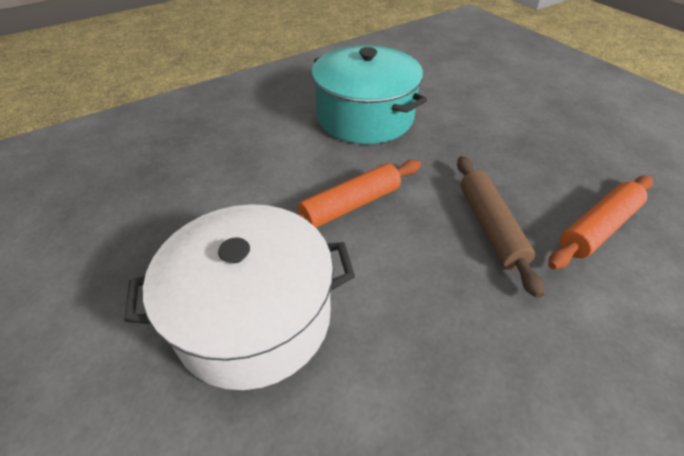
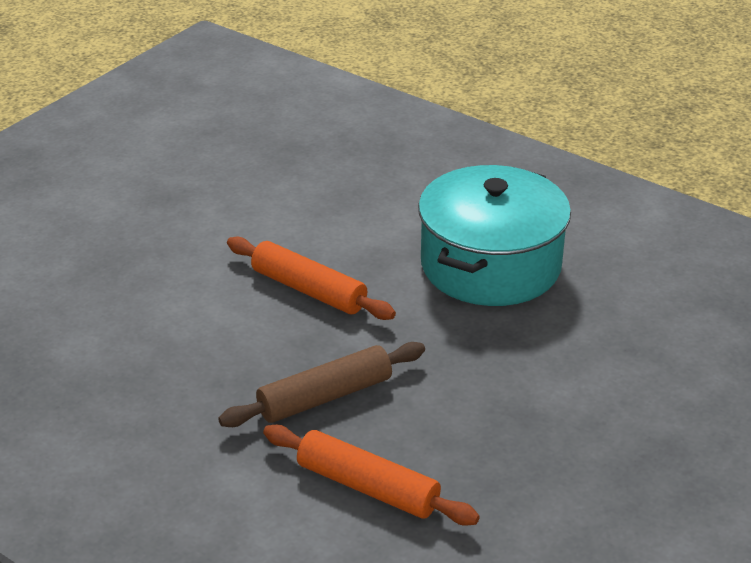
camera: 70 degrees right, 10 degrees down
white pot [124,204,355,390] -> none

